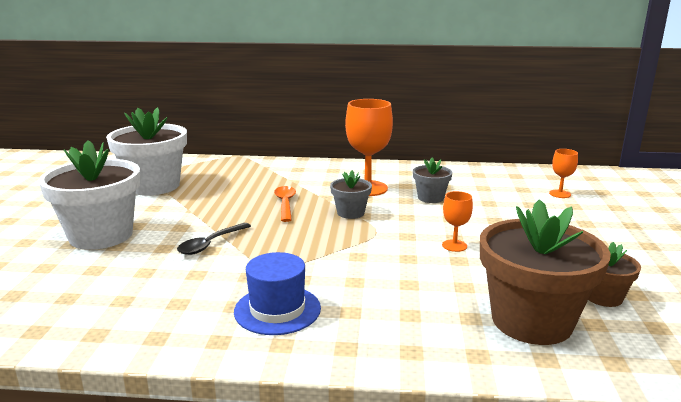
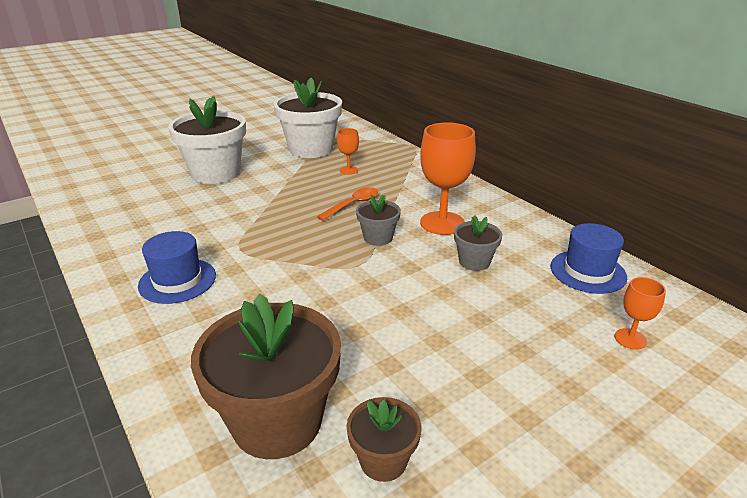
camera: 50 degrees right, 10 degrees up
black spoon [177,223,251,255] -> none
orange goblet [442,191,473,252] -> orange goblet moved to [337,128,359,175]
none -> blue hat [550,223,627,294]

